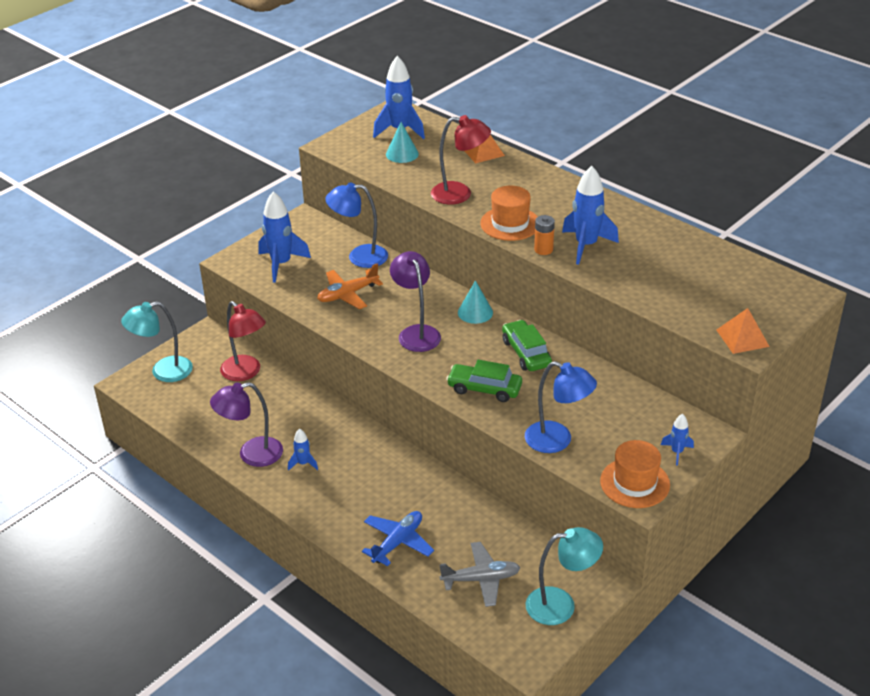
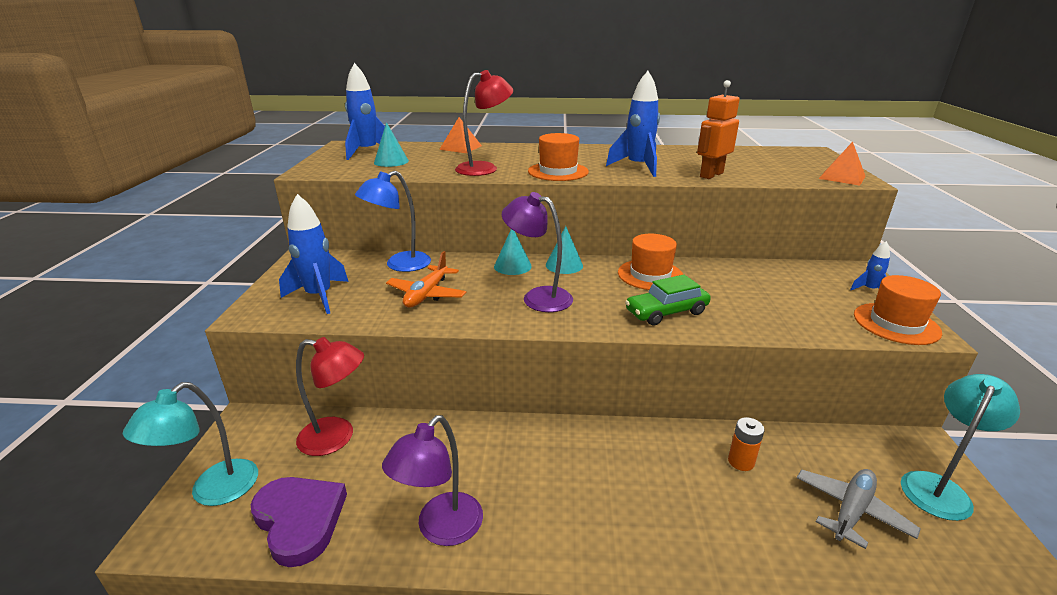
camera: 40 degrees left, 10 degrees down
blue rocket [288,428,318,471] -> none
blue plane [362,511,434,566] -> none
green car [502,320,552,371] -> orange hat [618,234,684,290]
blue lamp [525,361,597,453] -> none
orange battery [534,215,555,255] -> orange battery moved to [728,417,765,471]
none -> purple heart [251,477,347,567]
none -> turquoise cone [494,229,532,275]
none -> orange robot [697,80,740,179]

